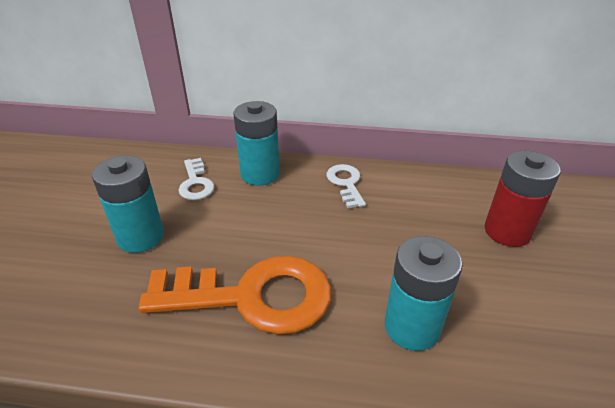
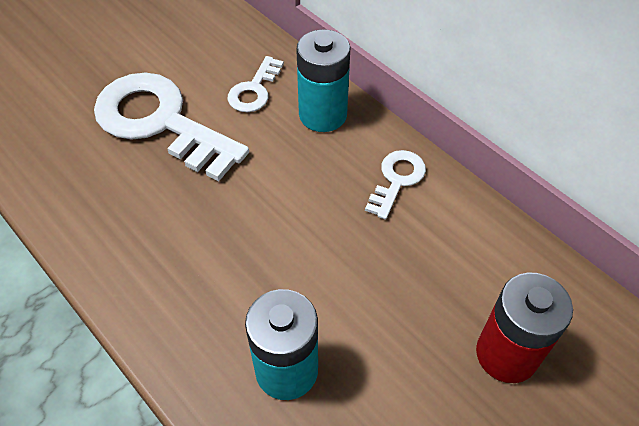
camera: 40 degrees right, 15 degrees up
turquoise battery [92,155,164,253] -> white key [94,73,249,182]
orange key [138,256,331,334] -> none

